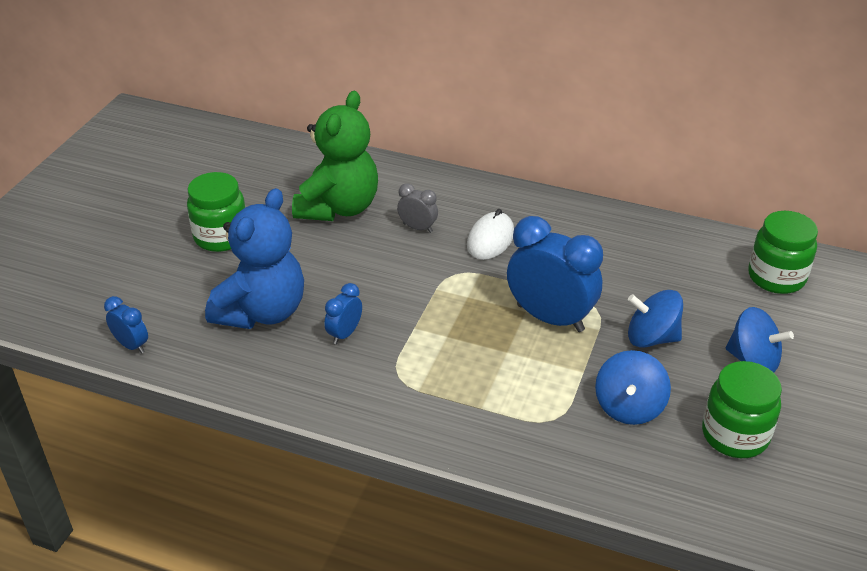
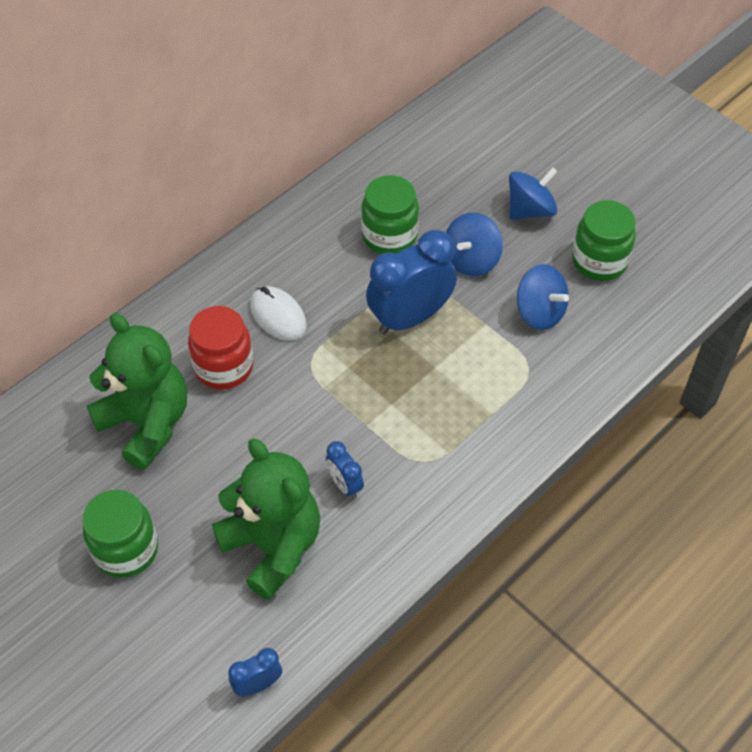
camera: 65 degrees left, 15 degrees up
blue teddy bear [205,188,304,329] -> green teddy bear [212,438,320,600]
grey clock [397,183,438,233] -> red jar [188,306,253,390]
green jar [748,211,818,294] -> green jar moved to [361,175,419,254]

